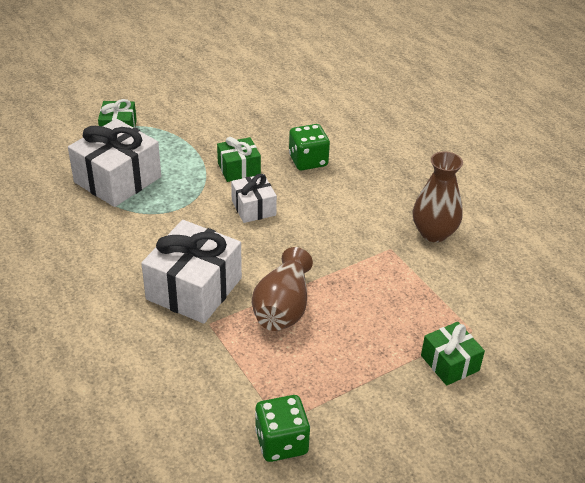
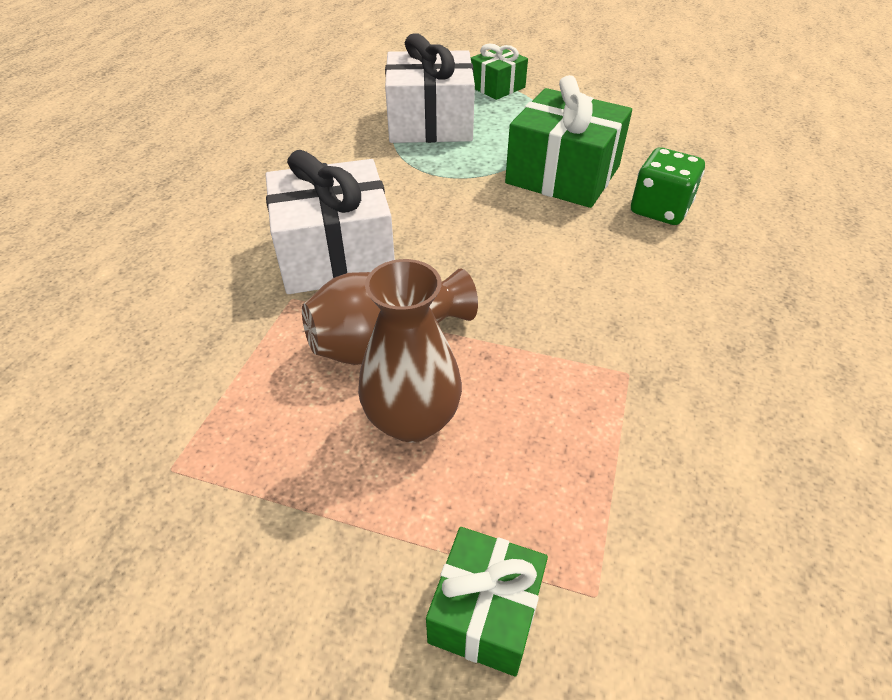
camera: 50 degrees right, 5 degrees up
green gift [217,137,261,182] -> green gift [505,75,632,208], size x1.78
white gift [231,174,277,223] -> none
green dice [255,395,310,462] -> none
brown vase [413,151,463,242] -> brown vase moved to [358,259,462,442]

